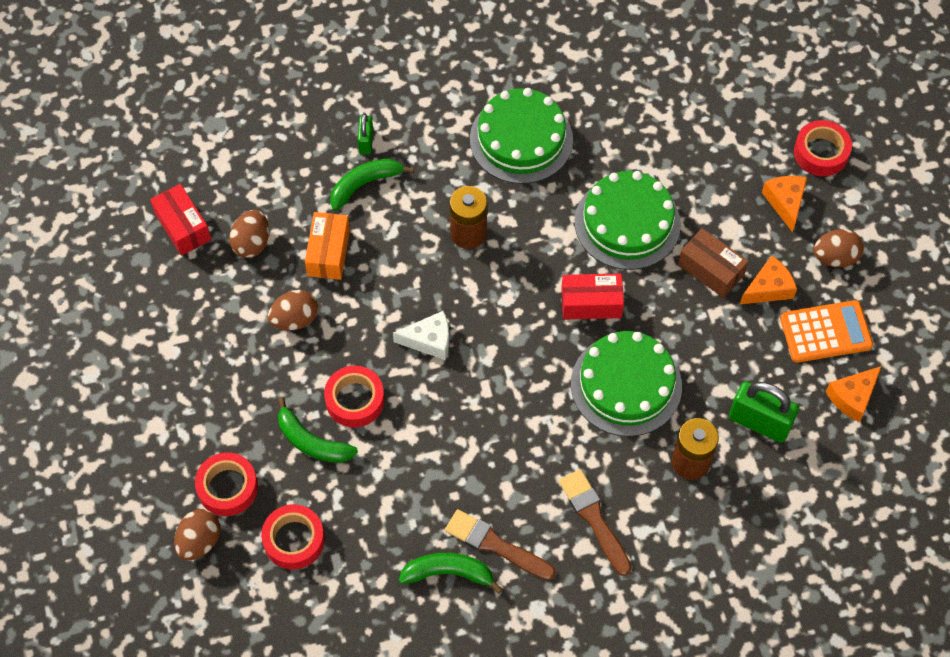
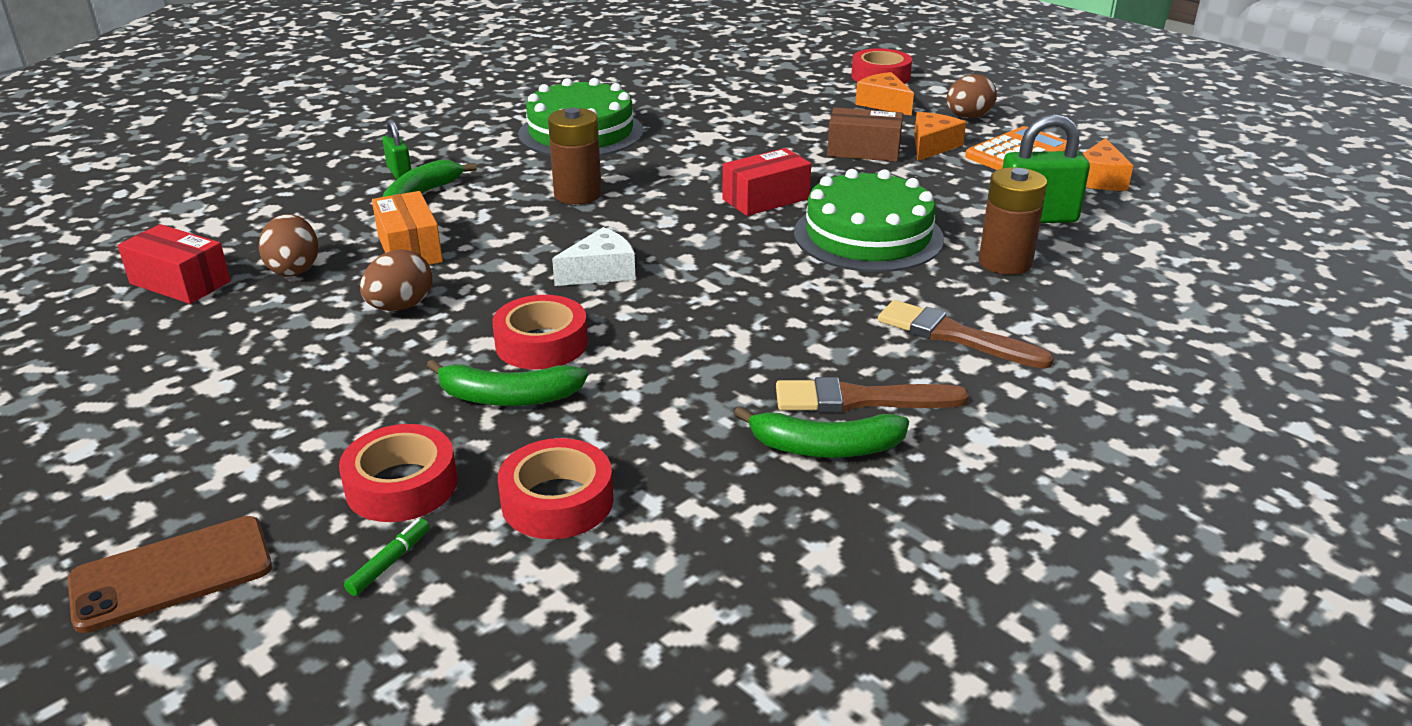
camera: 30 degrees left, 30 degrees down
brown egg [174,509,220,560] -> green marker [344,519,430,596]
green banana [398,553,503,594] -> green banana turned 150 degrees counterclockwise [734,406,909,458]
green cake [575,171,681,270] -> none
none -> brown phone [68,516,272,633]

